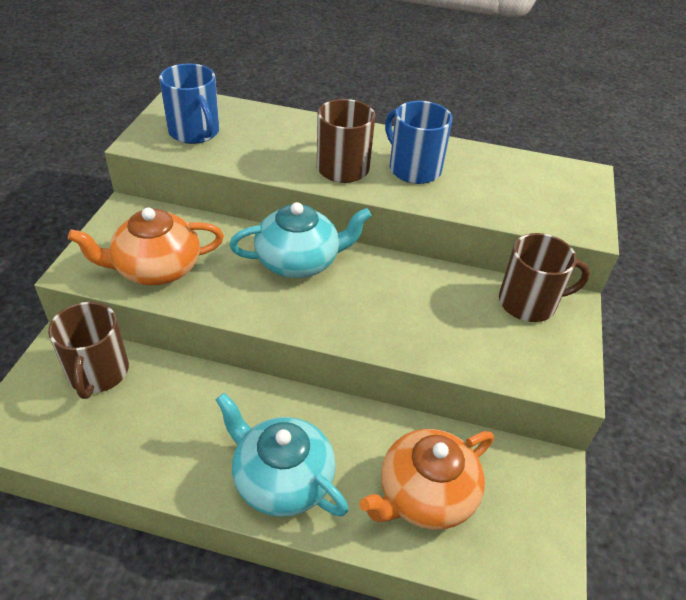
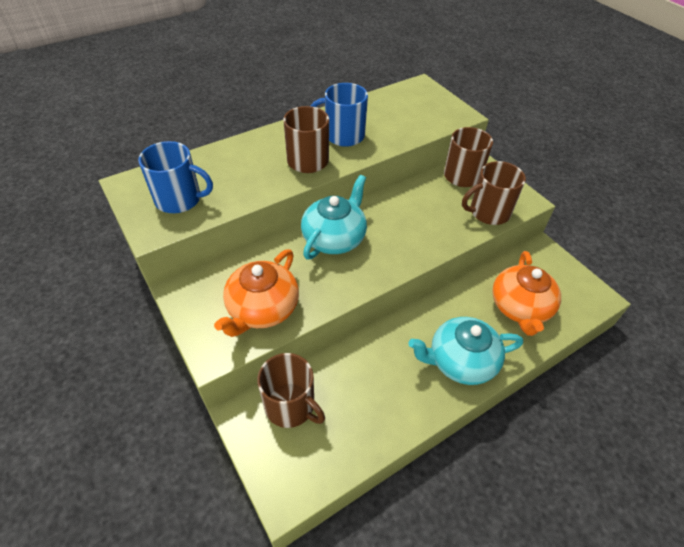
camera: 45 degrees left, 5 degrees up
none -> brown mug [462,161,526,225]

